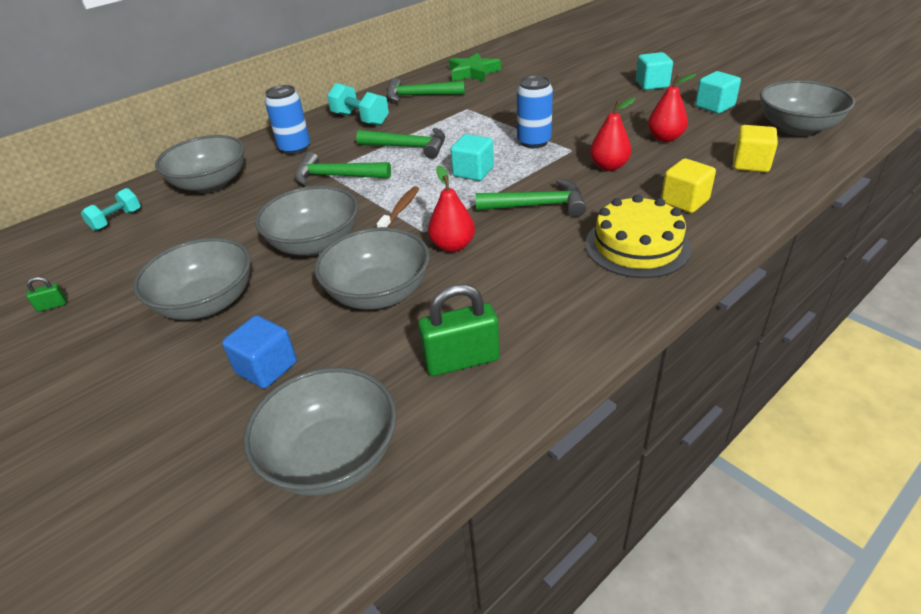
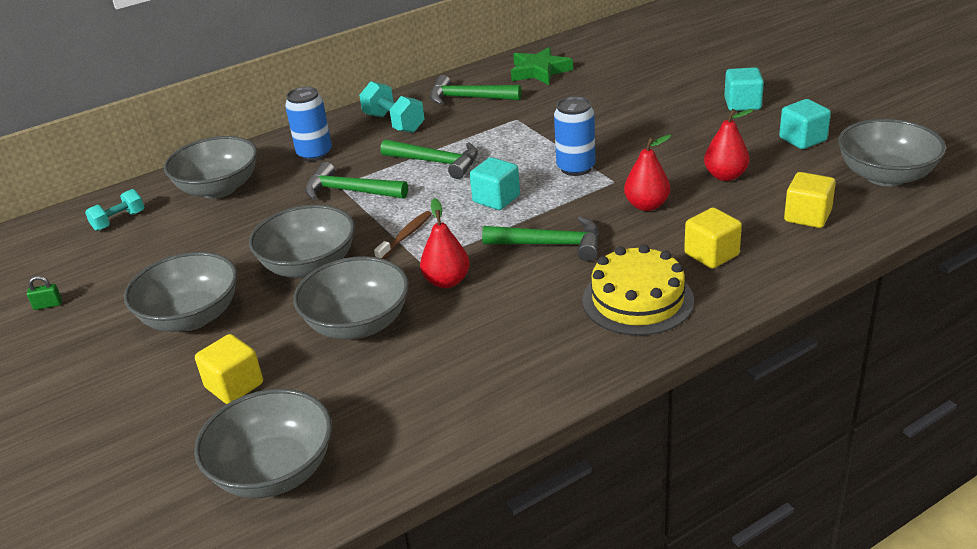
camera: 10 degrees right, 5 degrees down
blue cube [222,315,297,389] -> yellow cube [195,334,263,404]
green padlock [418,284,500,376] -> none

